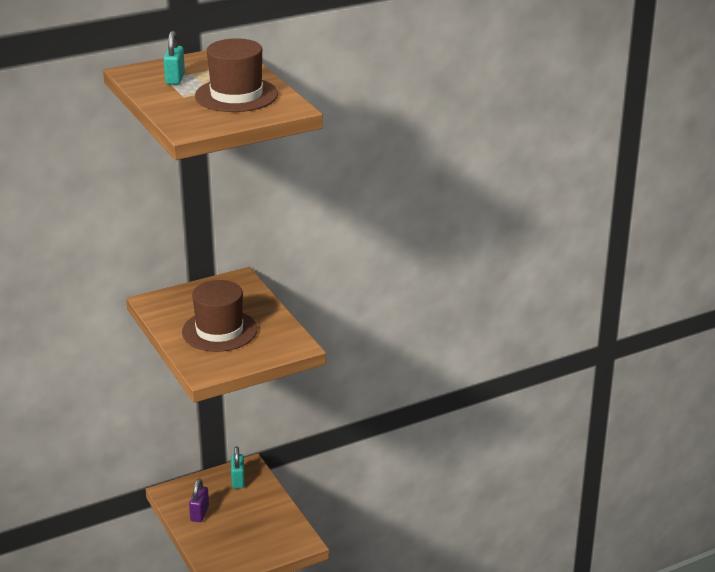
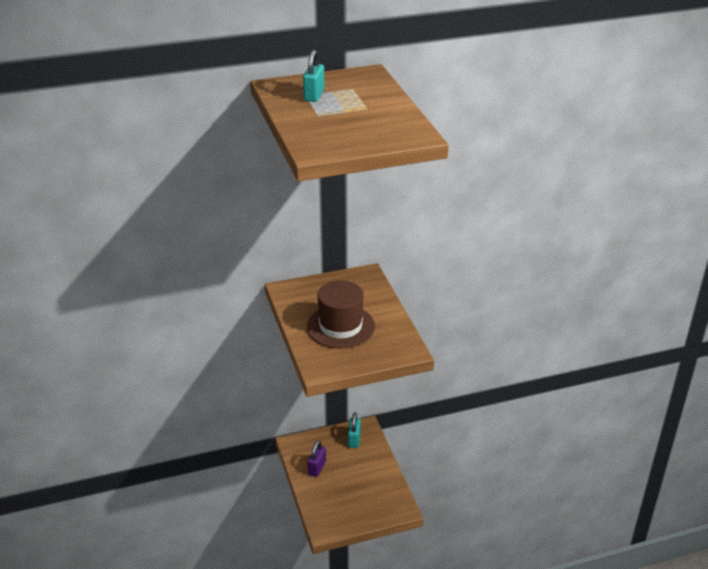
camera: 10 degrees right, 5 degrees up
brown hat [195,38,278,112] -> none

